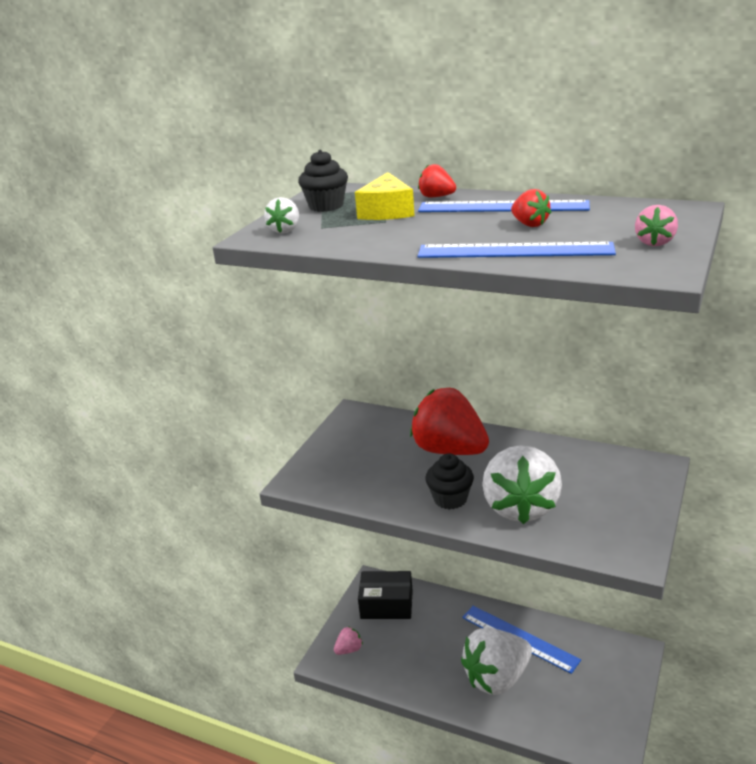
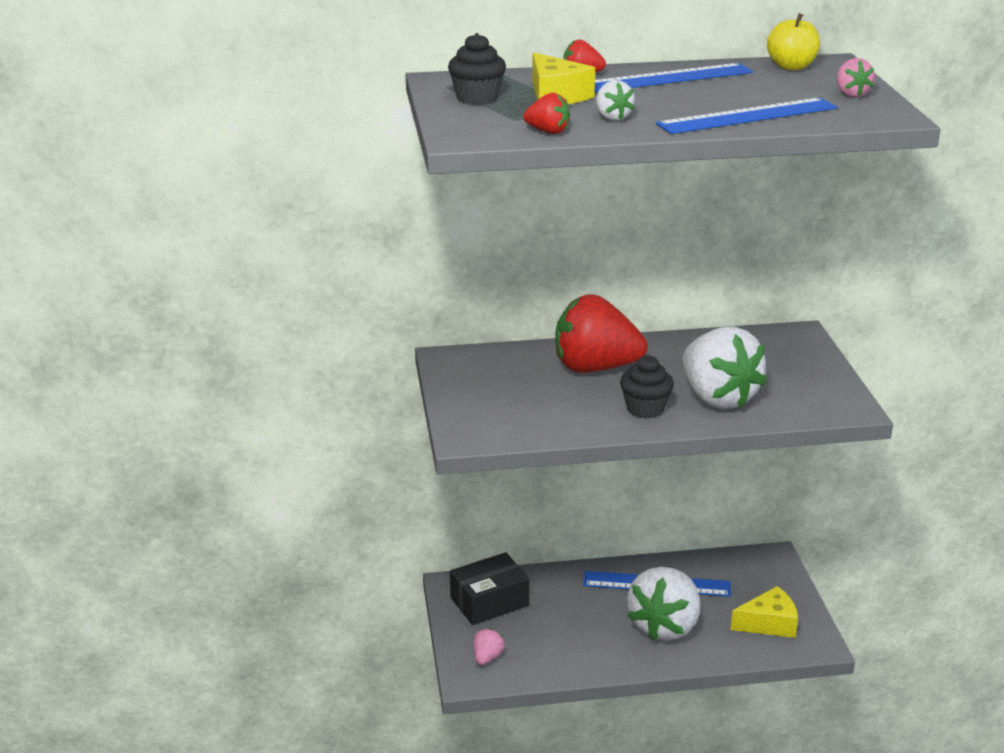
camera: 35 degrees left, 0 degrees up
white strawberry [264,197,299,234] -> white strawberry moved to [596,80,635,121]
red strawberry [511,189,552,227] -> red strawberry moved to [523,93,570,134]
none -> yellow cheese [731,586,798,638]
none -> yellow apple [767,13,820,70]

